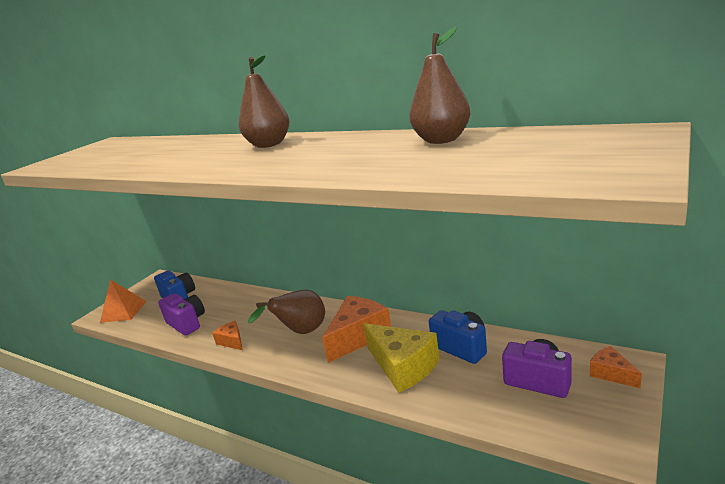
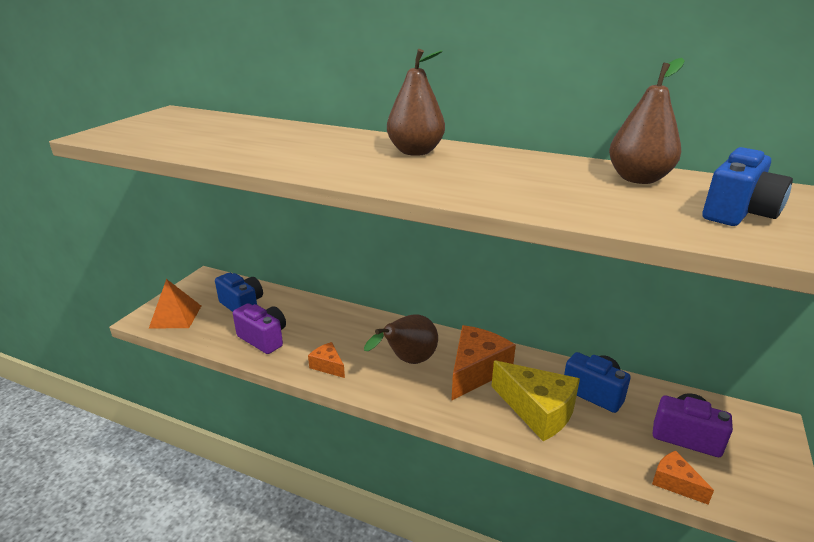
camera: 10 degrees left, 5 degrees up
orange cheese [590,346,642,389] -> orange cheese moved to [652,451,714,504]
none -> blue camera [703,147,793,226]

